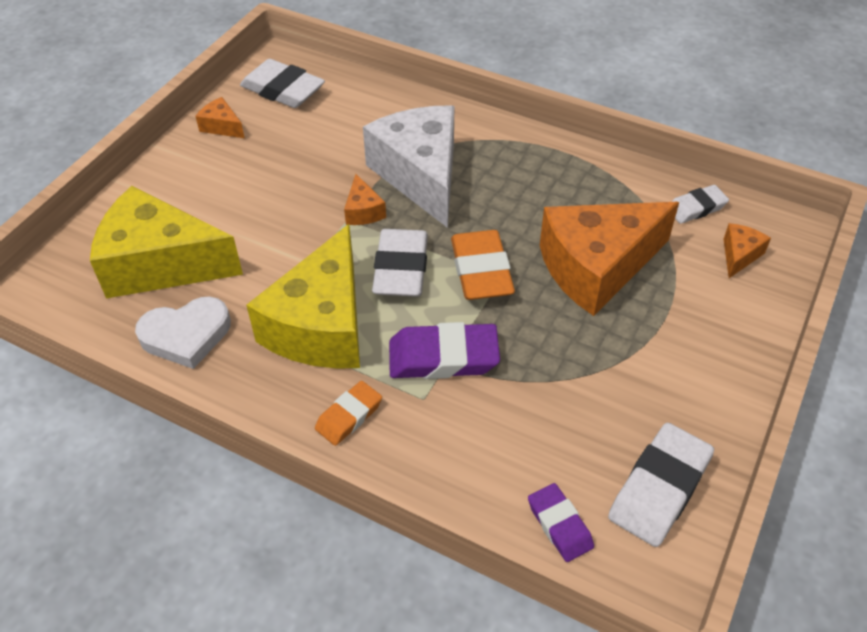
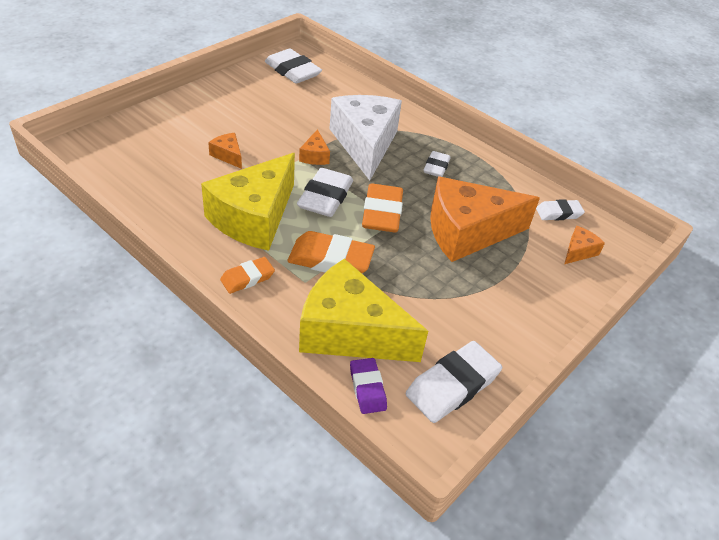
camera: 10 degrees right, 5 degrees down
yellow cheese [90,186,243,298] -> yellow cheese moved to [299,259,428,362]
white heart [135,296,231,369] -> none
orange cheese [195,97,245,138] -> orange cheese moved to [208,133,242,169]
purple eraser [389,322,500,379] -> orange eraser [287,231,375,273]
none -> white eraser [423,151,450,177]

